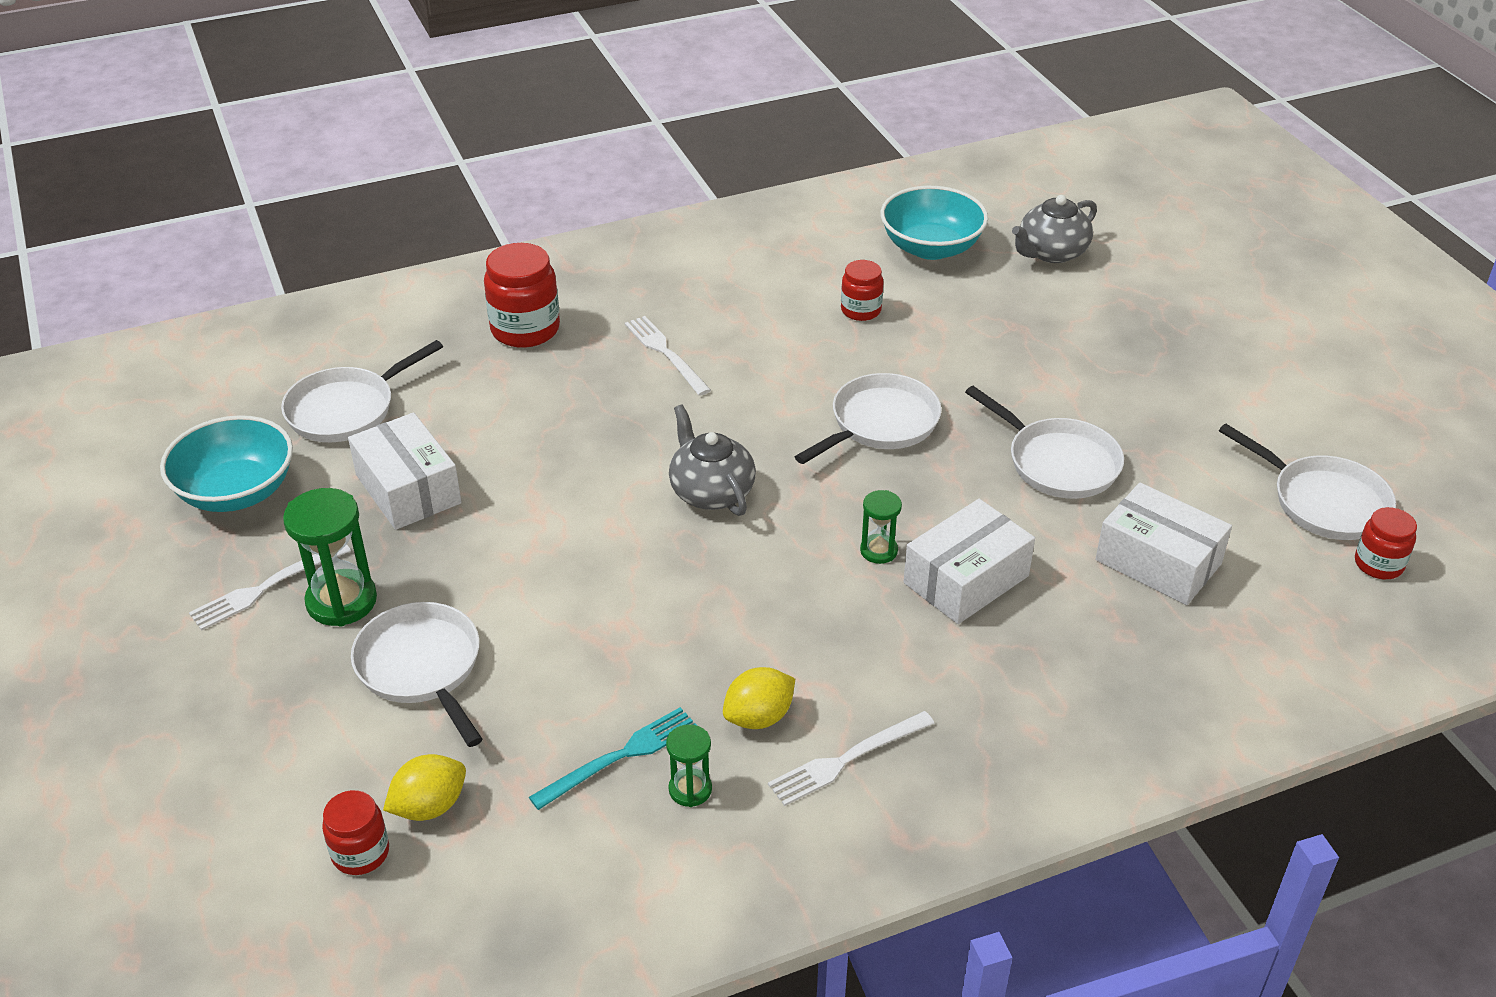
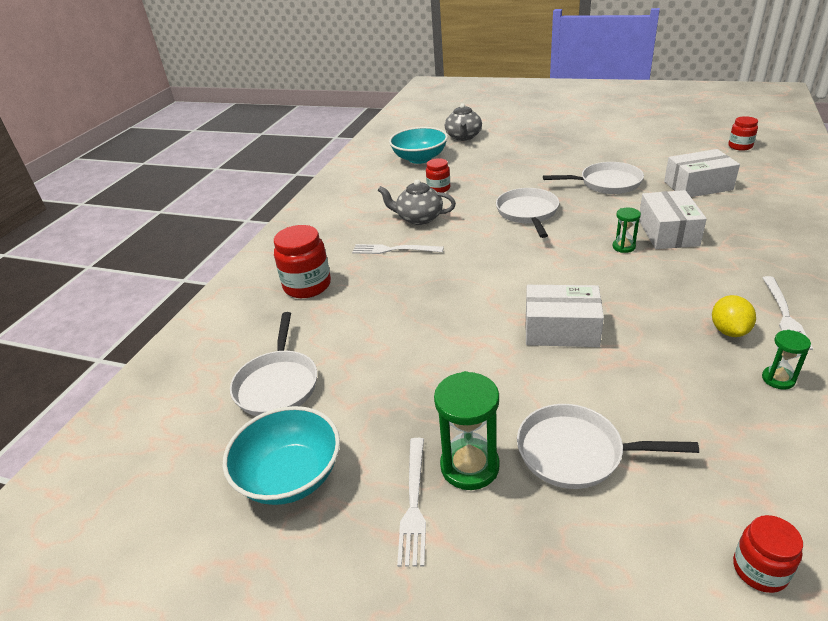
camera: 45 degrees left, 5 degrees down
white box [348,412,462,530] -> white box moved to [526,285,604,347]
yellow lemon [383,754,466,821] -> none
turquoise fork [529,707,697,810] -> none
grey teapot [669,405,756,516] -> grey teapot moved to [378,179,456,225]
white pan [1219,424,1396,540] -> none

